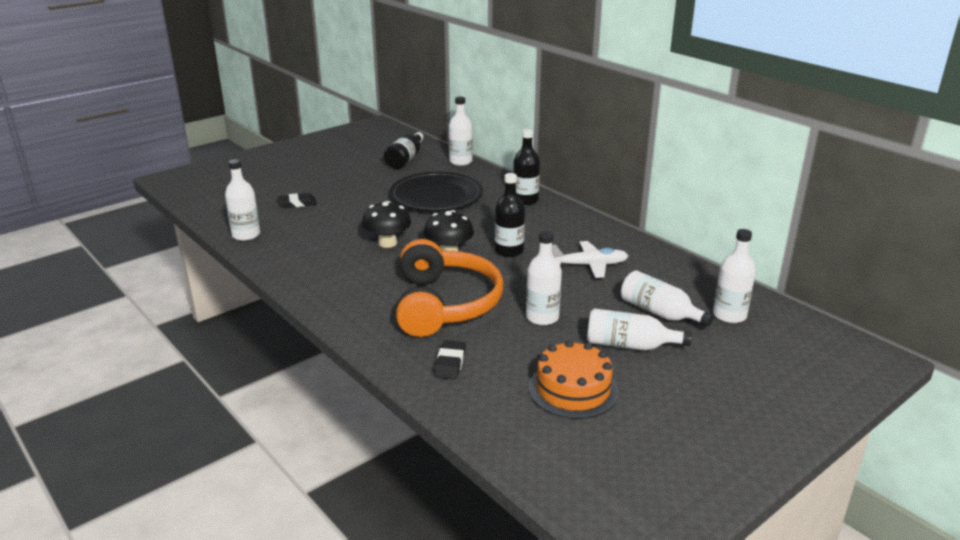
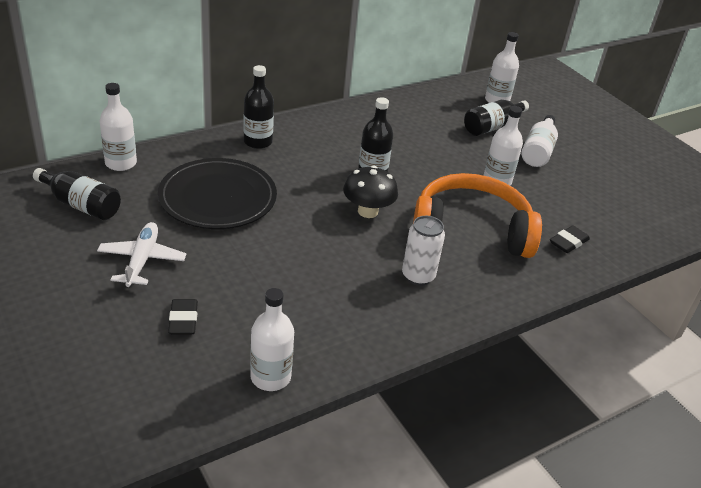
camera: 85 degrees left, 10 degrees up
black mushroom [362,201,411,248] -> none
black eraser [434,340,466,380] -> black eraser turned 60 degrees counterclockwise [550,225,590,253]
orange cake [529,340,619,419] -> none
white plane [552,241,628,278] -> white plane moved to [97,222,186,287]
white bottle [621,270,714,327] -> black bottle [464,100,529,136]
none -> white can [402,216,445,286]

